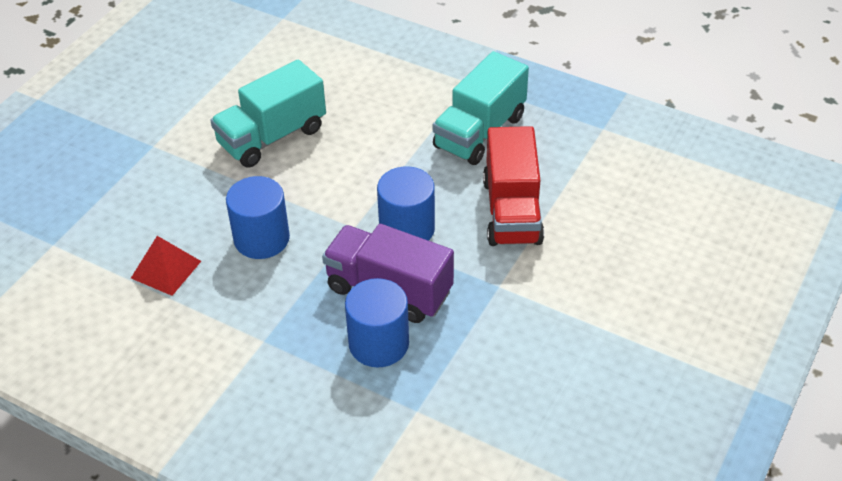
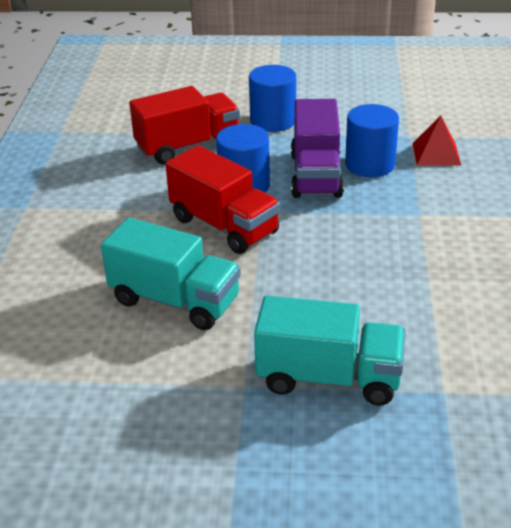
camera: 115 degrees left, 10 degrees down
red pyramid [131,236,201,296] -> red pyramid moved to [413,116,461,165]
blue cylinder [226,176,290,259] -> blue cylinder moved to [249,65,296,132]
turquoise truck [433,51,529,165] -> turquoise truck moved to [254,296,405,405]
none -> red truck [165,145,280,254]

